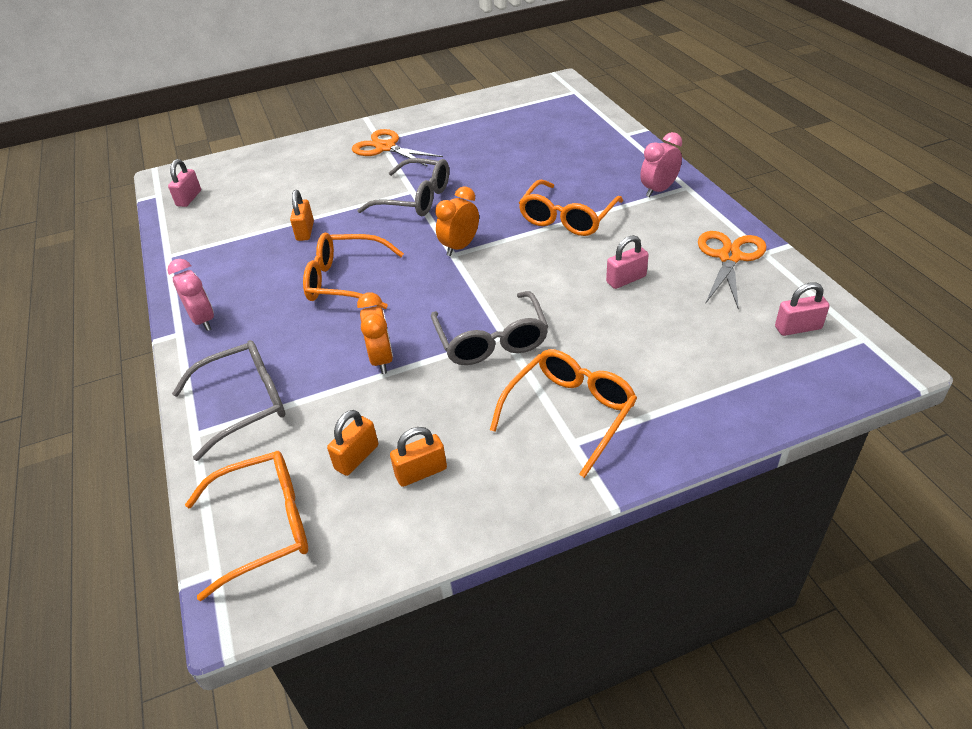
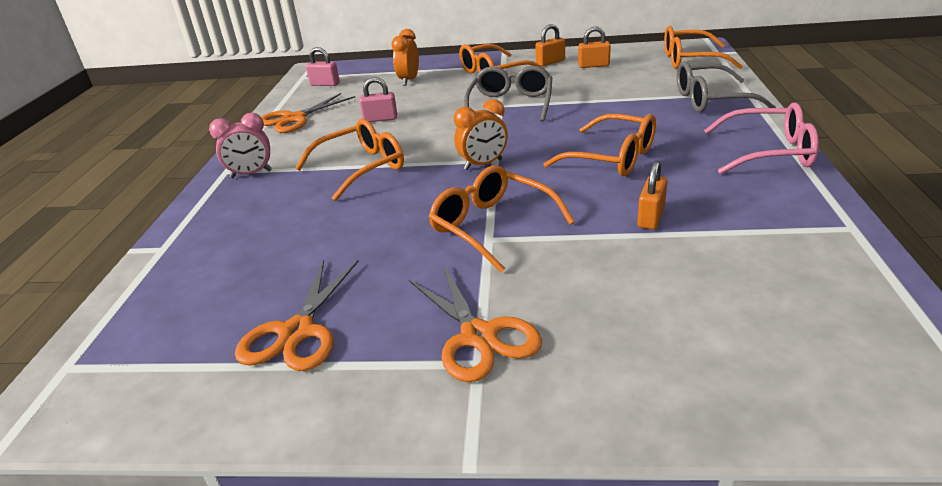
camera: 155 degrees left, 10 degrees down
pink padlock [168,159,201,207] -> none
pink clock [168,259,214,331] -> pink glasses [704,102,819,174]
orange padlock [327,410,378,476] -> orange padlock moved to [535,24,565,66]
grey glasses [357,158,449,216] -> orange glasses [429,166,575,272]
orange clock [357,292,393,374] -> orange clock moved to [392,29,419,86]
none -> orange scissors [235,260,359,371]

